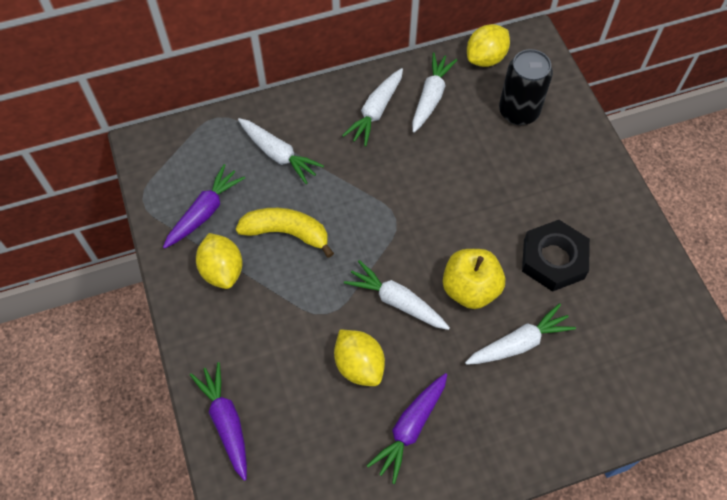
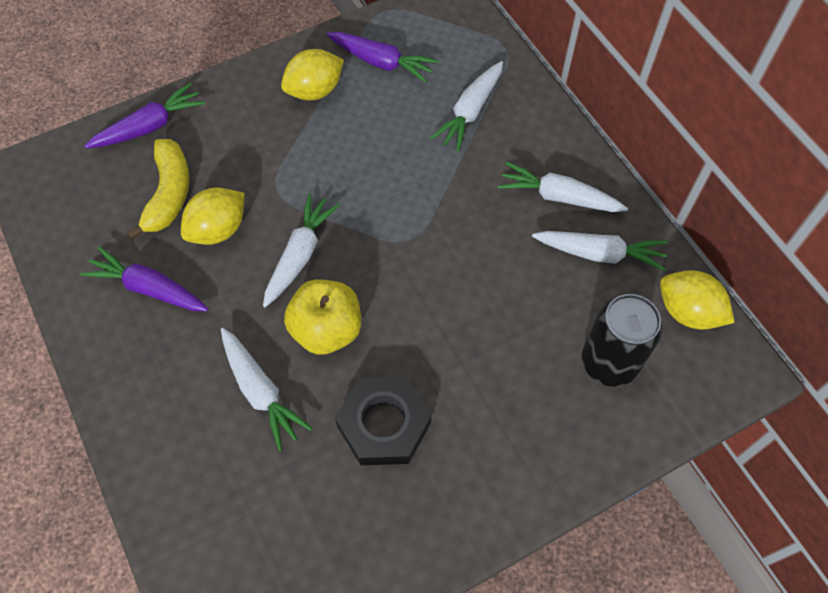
camera: 80 degrees right, 0 degrees up
yellow banana [236,208,334,258] -> yellow banana moved to [127,139,190,240]

